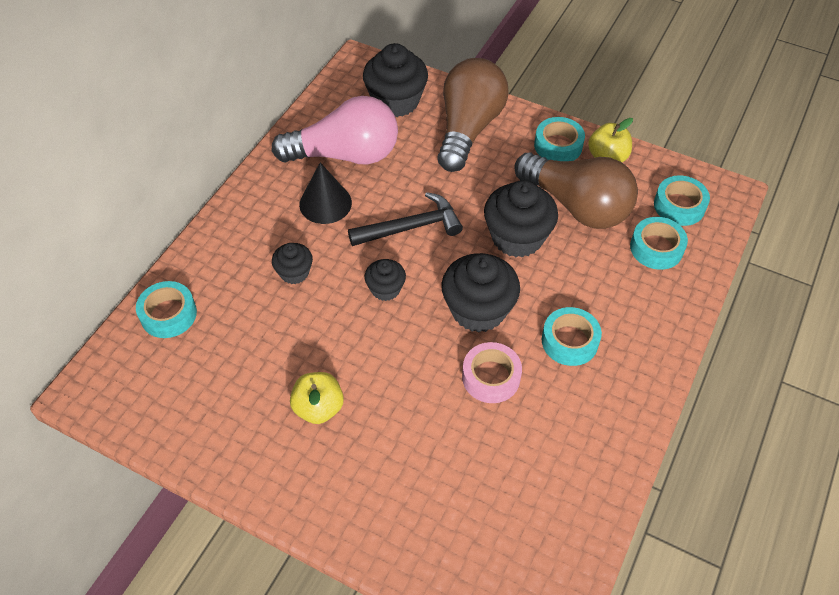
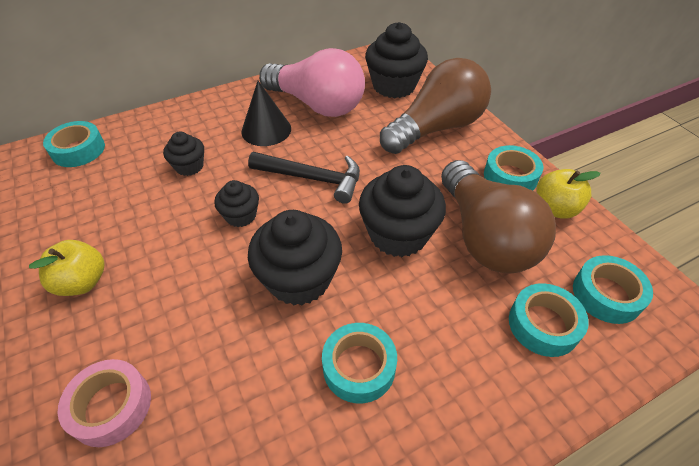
camera: 35 degrees right, 5 degrees down
pink tape [462,342,522,403] -> pink tape moved to [58,359,151,447]

